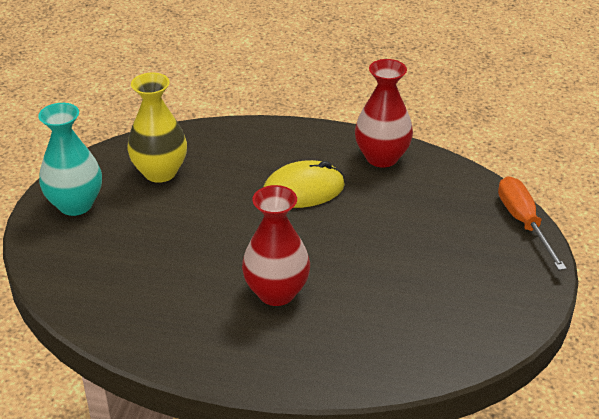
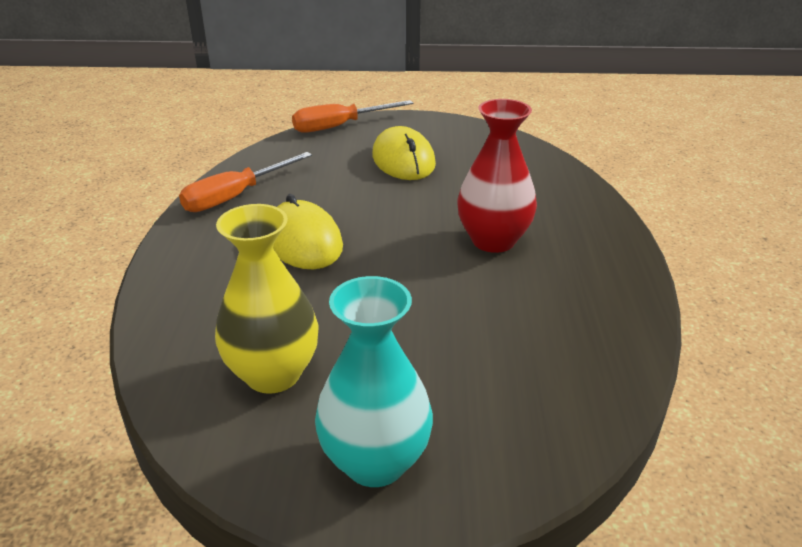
camera: 100 degrees left, 5 degrees down
red vase [355,59,413,167] -> orange screwdriver [179,152,312,212]
none -> yellow mouse [372,126,436,180]

